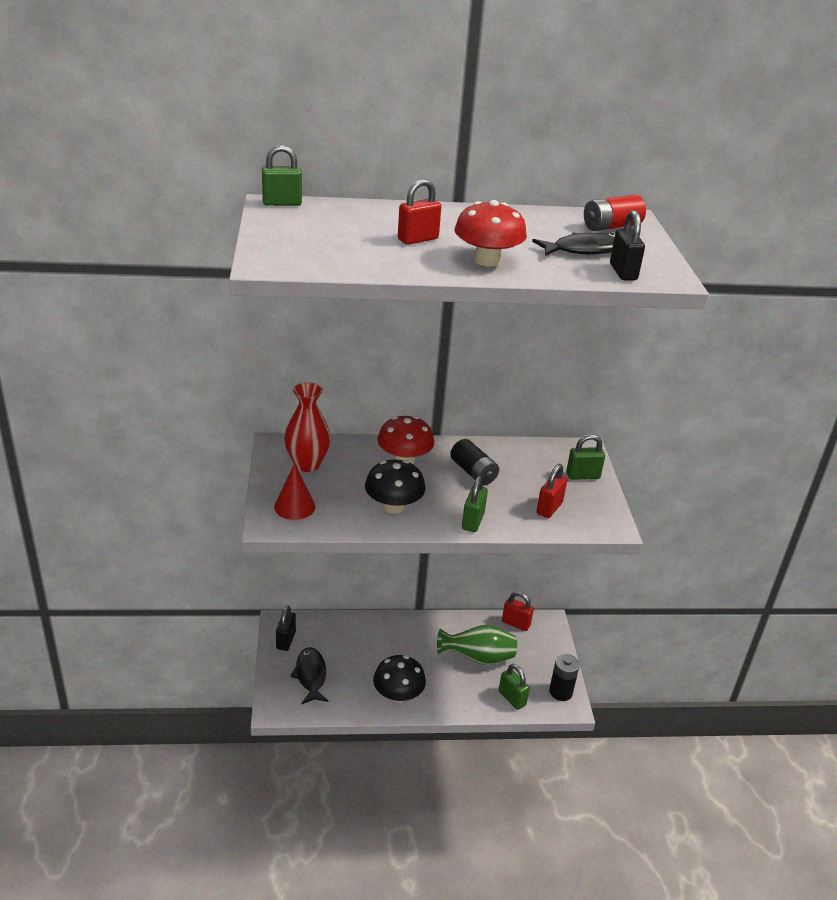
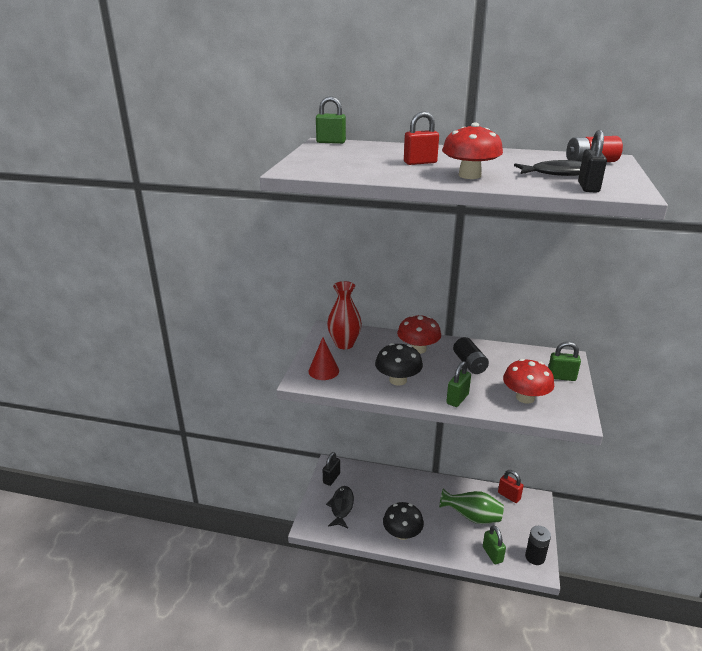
camera: 20 degrees right, 5 degrees down
red padlock [537,464,567,518] -> red mushroom [503,359,554,404]

